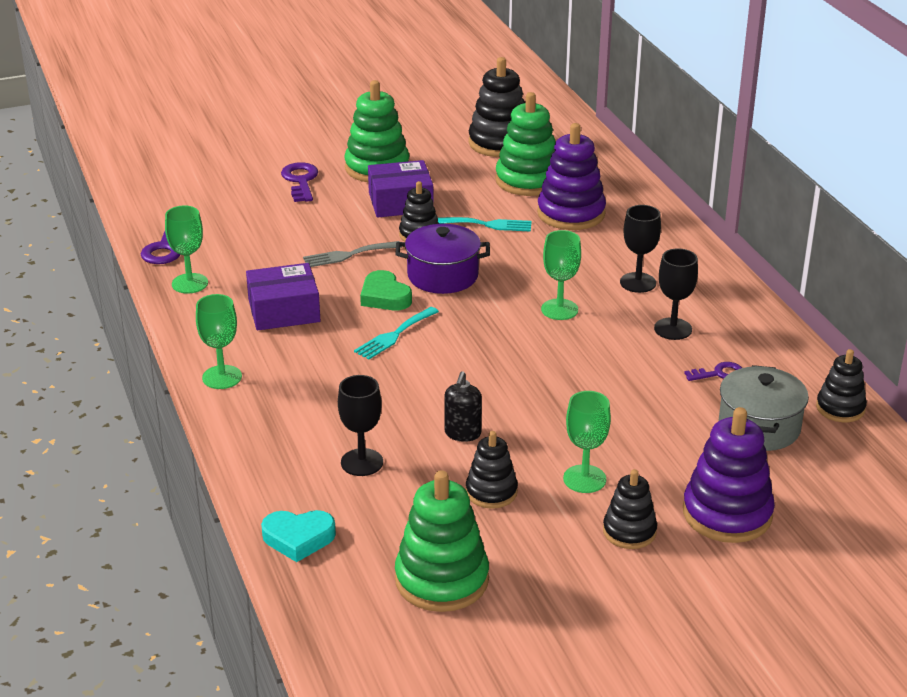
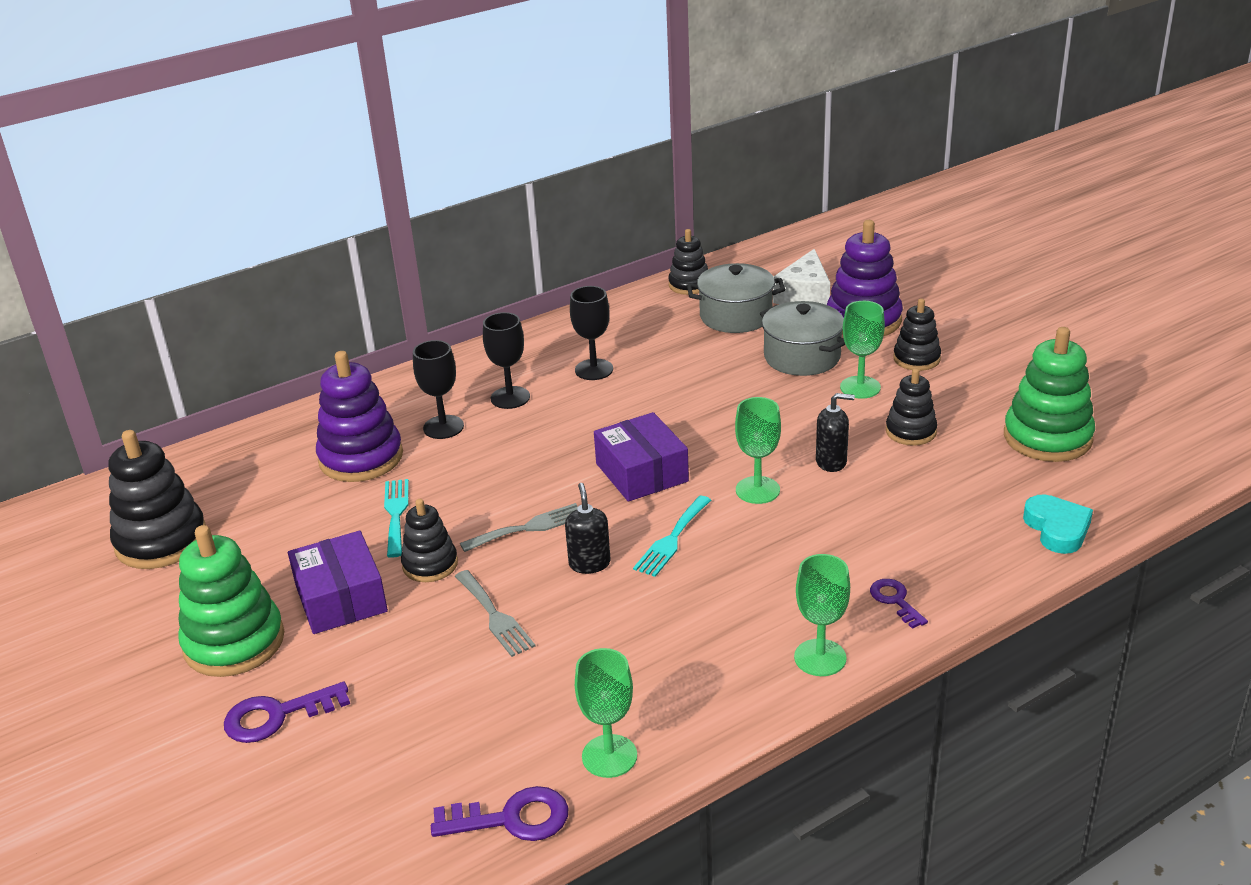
camera: 100 degrees left, 0 degrees up
purple box [246,263,320,330] -> purple box moved to [594,412,689,502]
black goblet [338,375,383,476] -> black goblet moved to [413,340,464,439]
turquoise fork [354,307,439,360] -> turquoise fork turned 90 degrees clockwise [633,496,711,577]
green heart [360,270,412,310] -> black soap dispenser [565,483,611,574]
purple pot [395,224,490,294] -> grey fork [460,503,578,552]
green stacking toy [495,92,556,196] -> none
green goblet [541,230,581,320] -> green goblet moved to [735,397,781,504]
purple key [684,362,742,381] -> purple key moved to [870,579,928,629]
none -> grey pot [760,301,846,376]
none -> white cheese [773,249,830,305]

